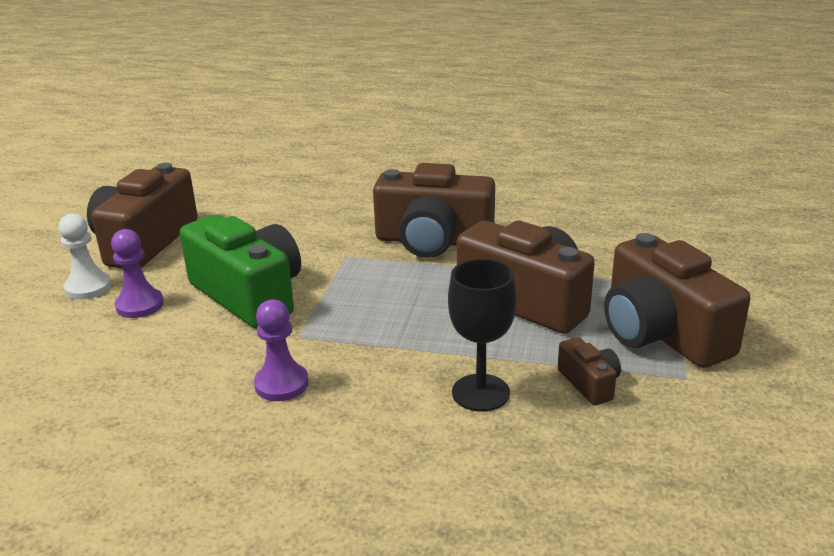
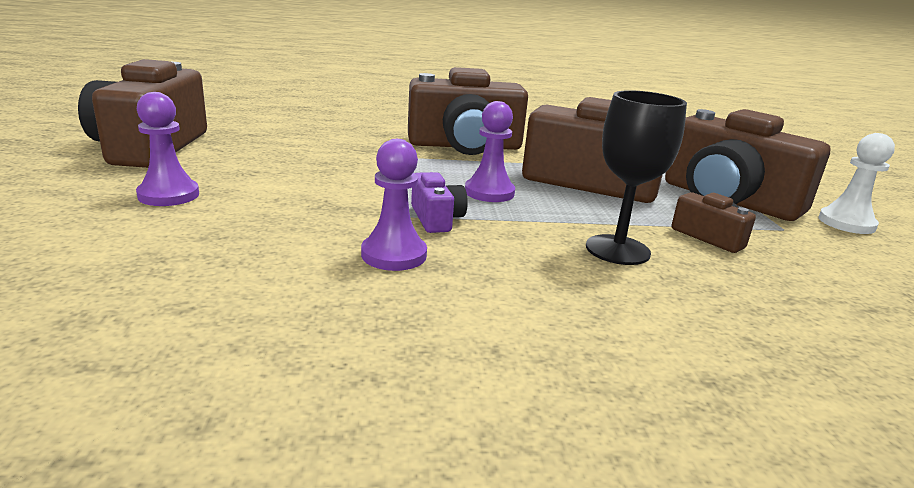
camera: 20 degrees left, 5 degrees down
white pawn [58,214,112,300] -> white pawn moved to [818,133,895,234]
green camera [180,215,301,329] -> none
none -> purple camera [411,172,468,233]
none -> purple pawn [465,101,515,202]

